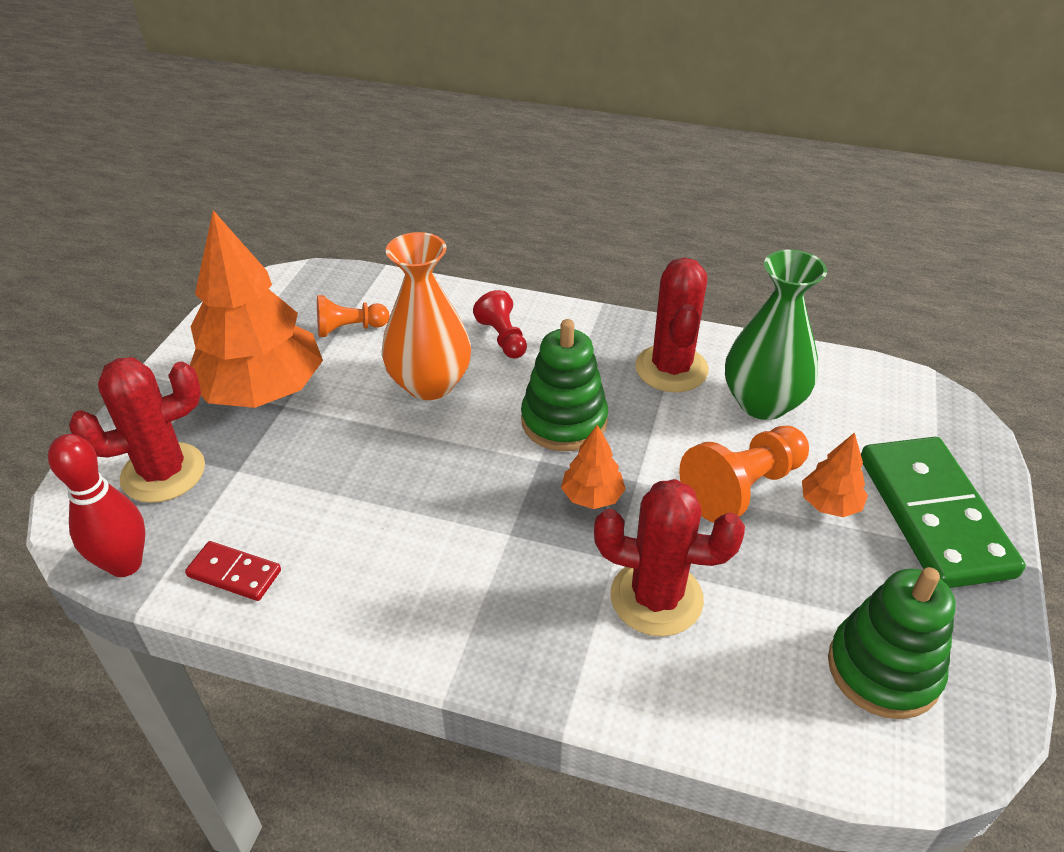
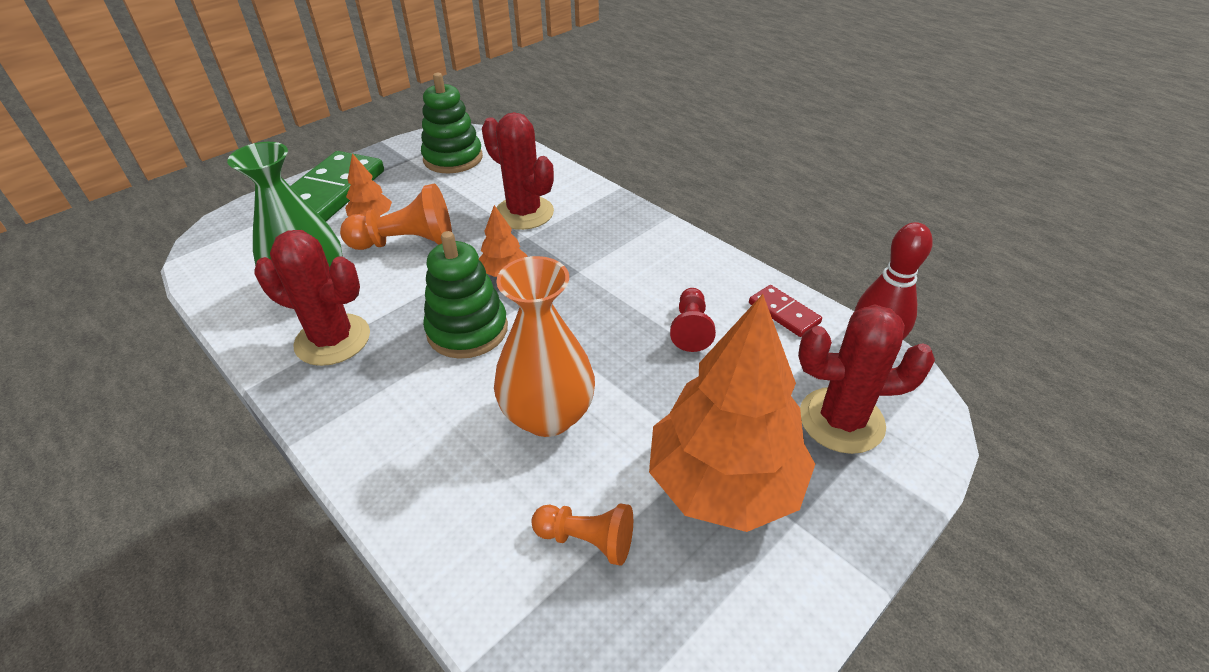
camera: 150 degrees left, 0 degrees up
red pawn [473,290,527,359] -> red pawn moved to [670,288,716,352]
red cactus [635,258,709,392] -> red cactus turned 75 degrees clockwise [254,230,370,366]

